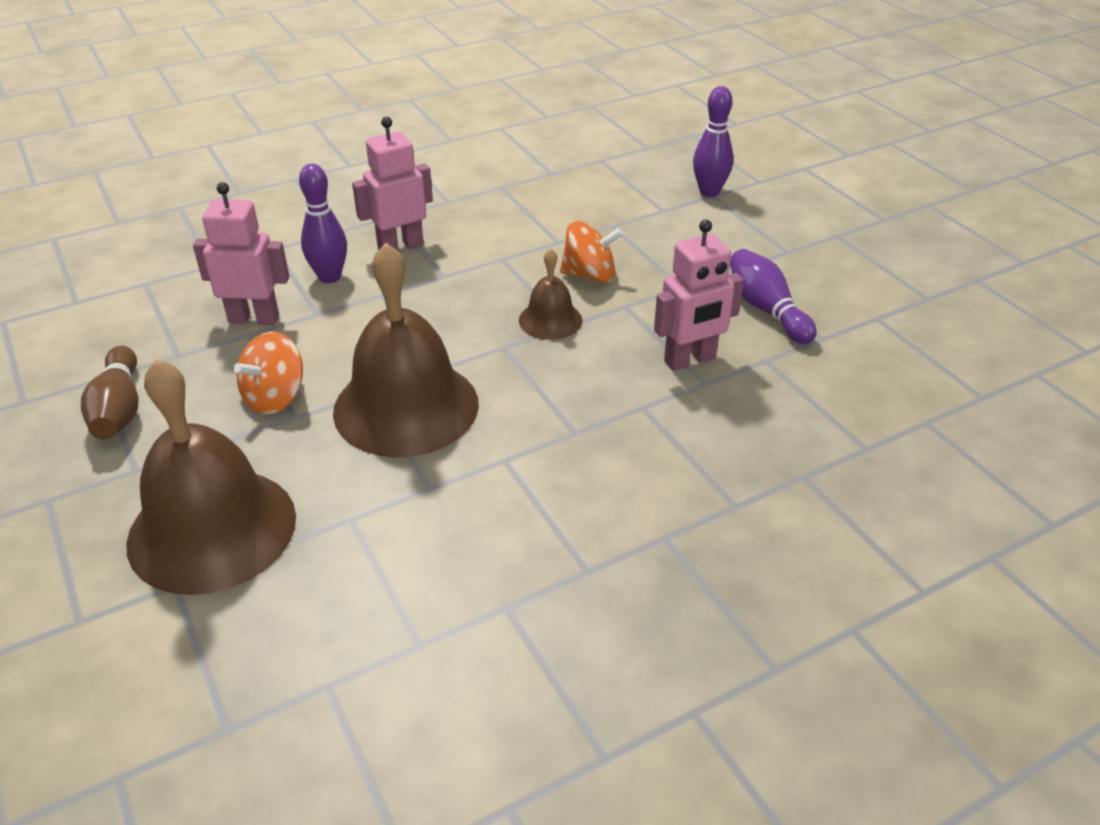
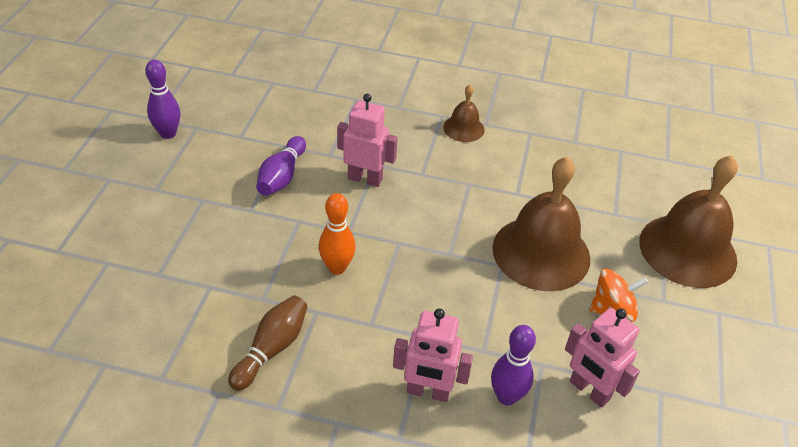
camera: 140 degrees left, 5 degrees up
brown bowling pin [81,346,139,440] -> brown bowling pin moved to [228,295,308,391]
brown bell [519,248,582,340] -> brown bell moved to [443,85,484,142]
orange spinning top [560,220,623,283] -> orange bowling pin [319,193,356,274]
purple bowling pin [693,86,733,197] -> purple bowling pin moved to [145,60,181,139]

